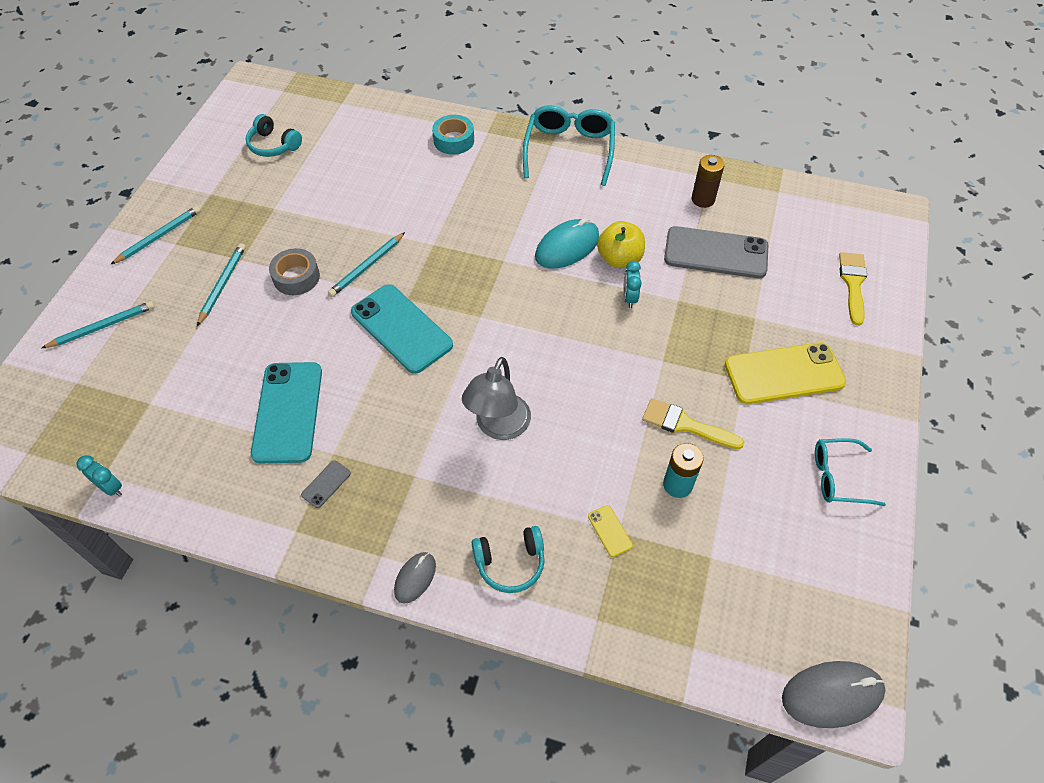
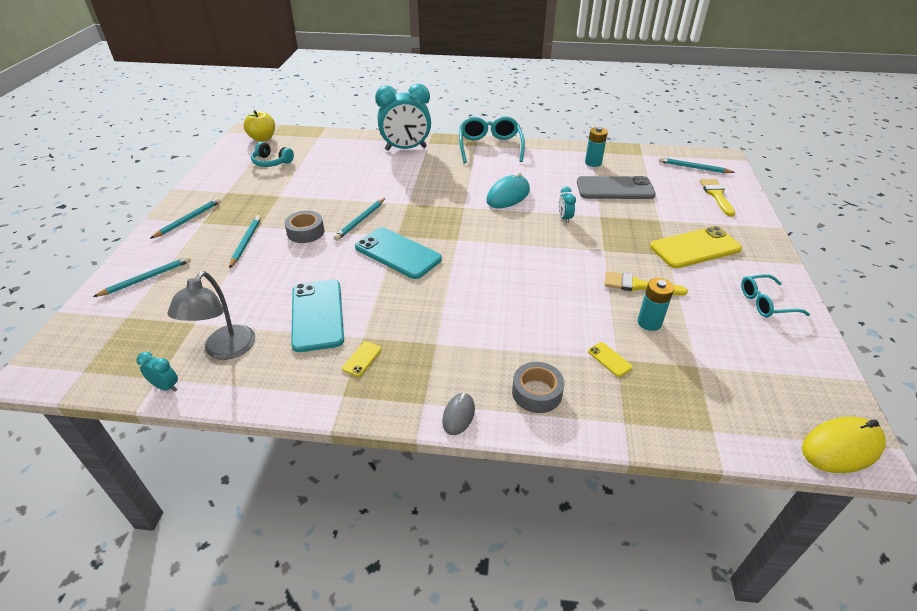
camera: 10 degrees left, 15 degrees down
grey phone [301,461,351,508] -> yellow phone [342,341,382,377]
turquoise tape [432,115,474,155] -> turquoise clock [375,84,431,151]
grey lamp [462,357,531,440] -> grey lamp moved to [167,271,255,360]
turquoise headphones [472,526,545,593] -> grey tape [512,362,564,413]
yellow apple [597,221,645,268] -> yellow apple moved to [244,110,275,142]
brown battery [692,155,725,208] -> turquoise battery [585,127,608,167]
grey mouse [782,661,885,728] -> yellow mouse [802,417,886,473]
none -> turquoise pencil [659,157,735,173]

